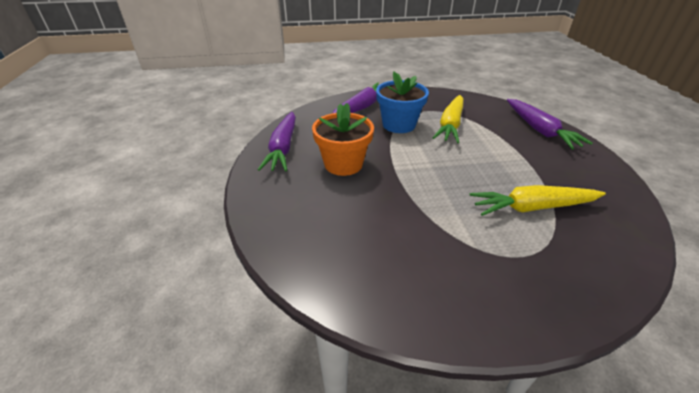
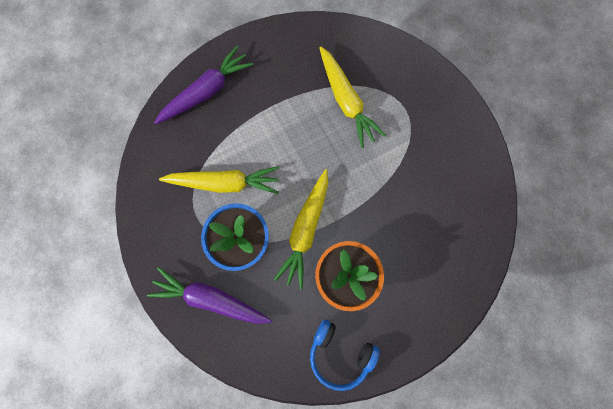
camera: 110 degrees left, 40 degrees up
purple carrot [258,112,296,171] -> blue headphones [310,319,380,391]
none -> yellow carrot [274,169,328,290]

